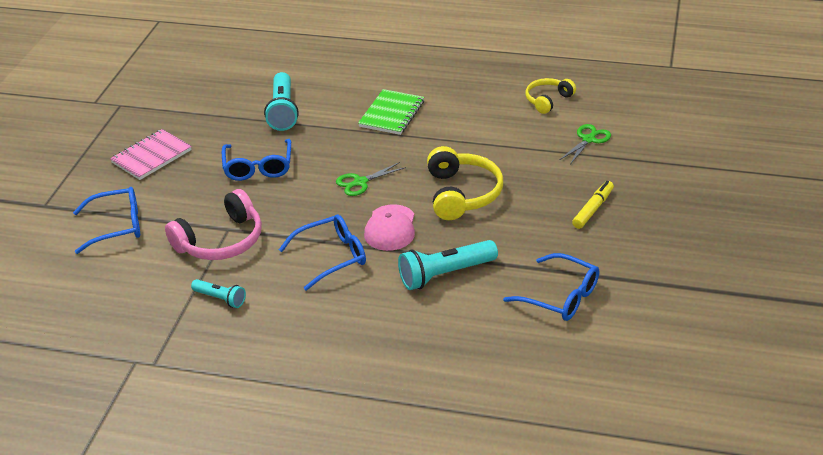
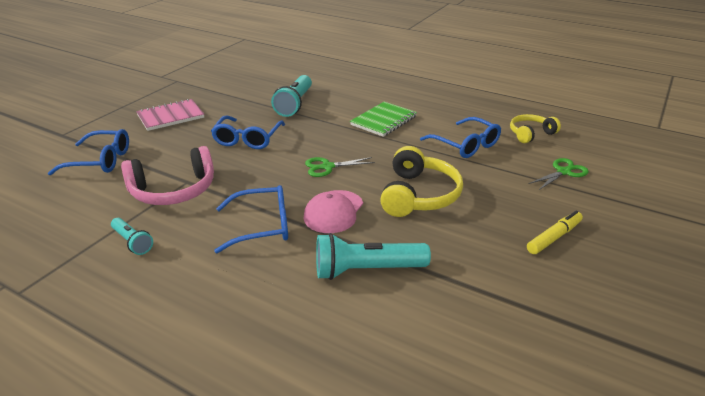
camera: 15 degrees right, 5 degrees down
blue glasses [503,253,599,321] -> blue glasses moved to [420,117,501,158]

